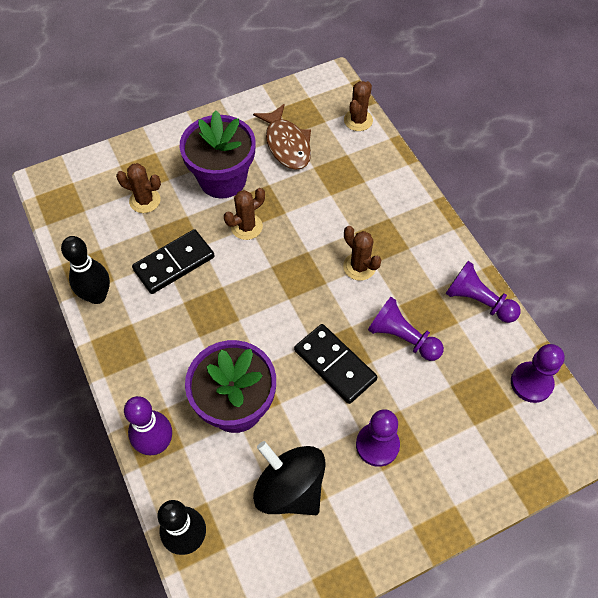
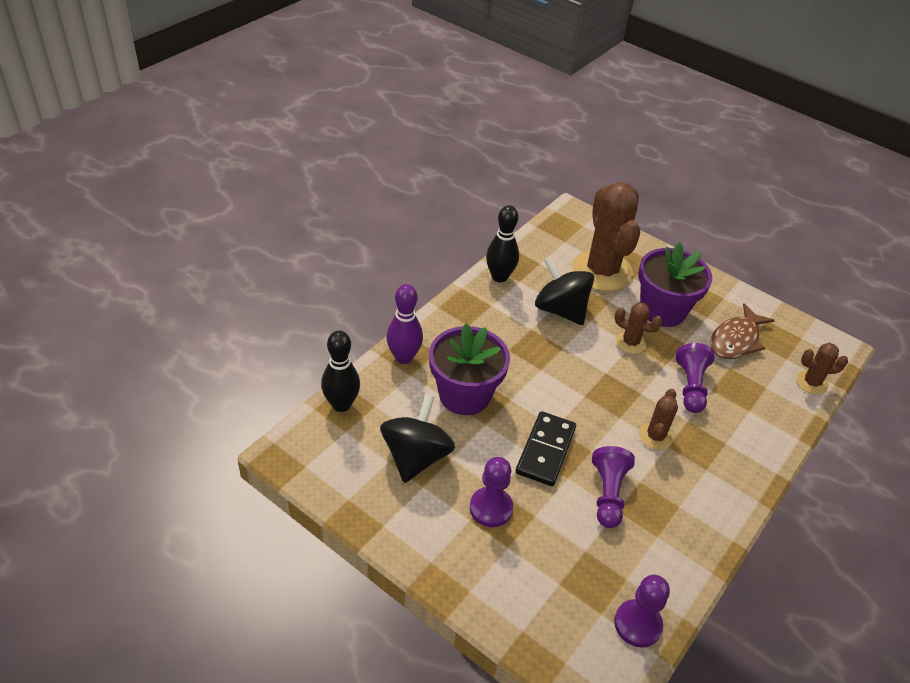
camera: 60 degrees right, 15 degrees down
brown cactus [116,163,161,213] -> brown cactus [572,182,640,291], size x2.14
black domino [132,229,215,294] -> black spinning top [535,256,594,325]
purple pawn [445,261,521,323] -> purple pawn moved to [676,343,714,413]

